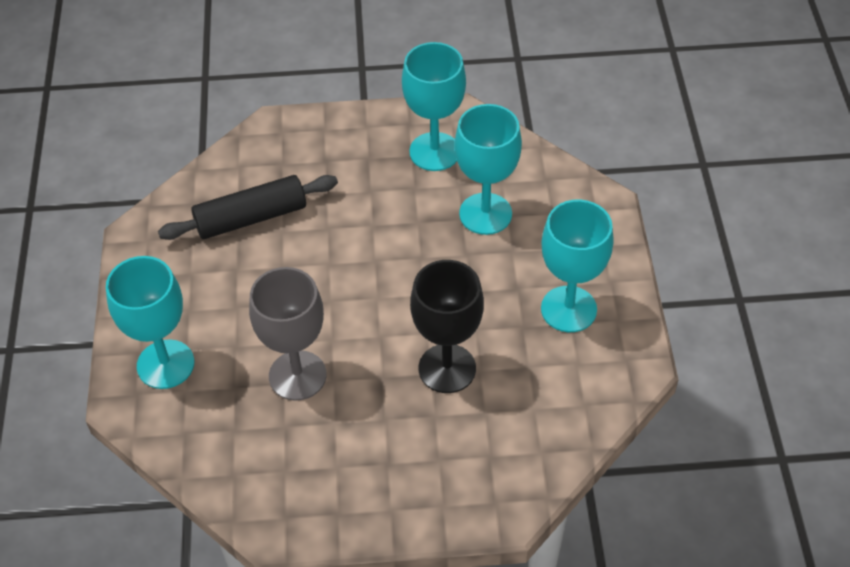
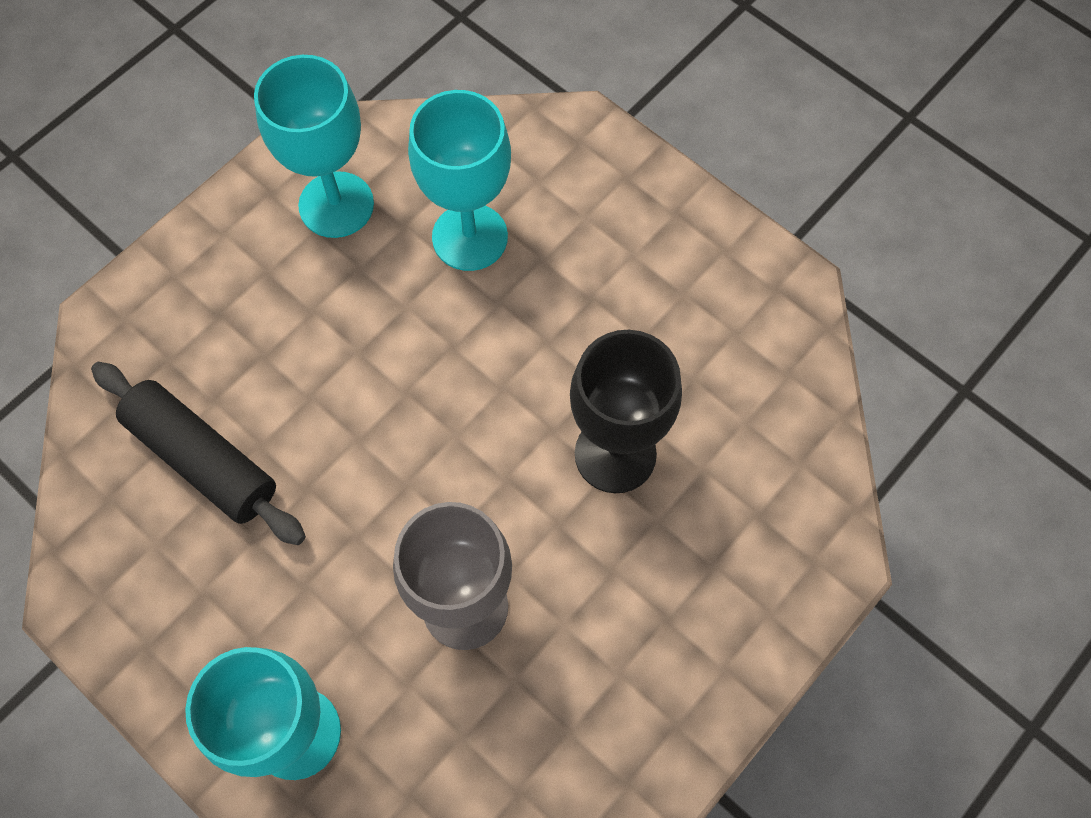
camera: 45 degrees left, 15 degrees up
black rolling pin [158,175,338,240] -> black rolling pin turned 75 degrees counterclockwise [91,362,306,545]
turquoise goblet [541,199,614,332] -> none

